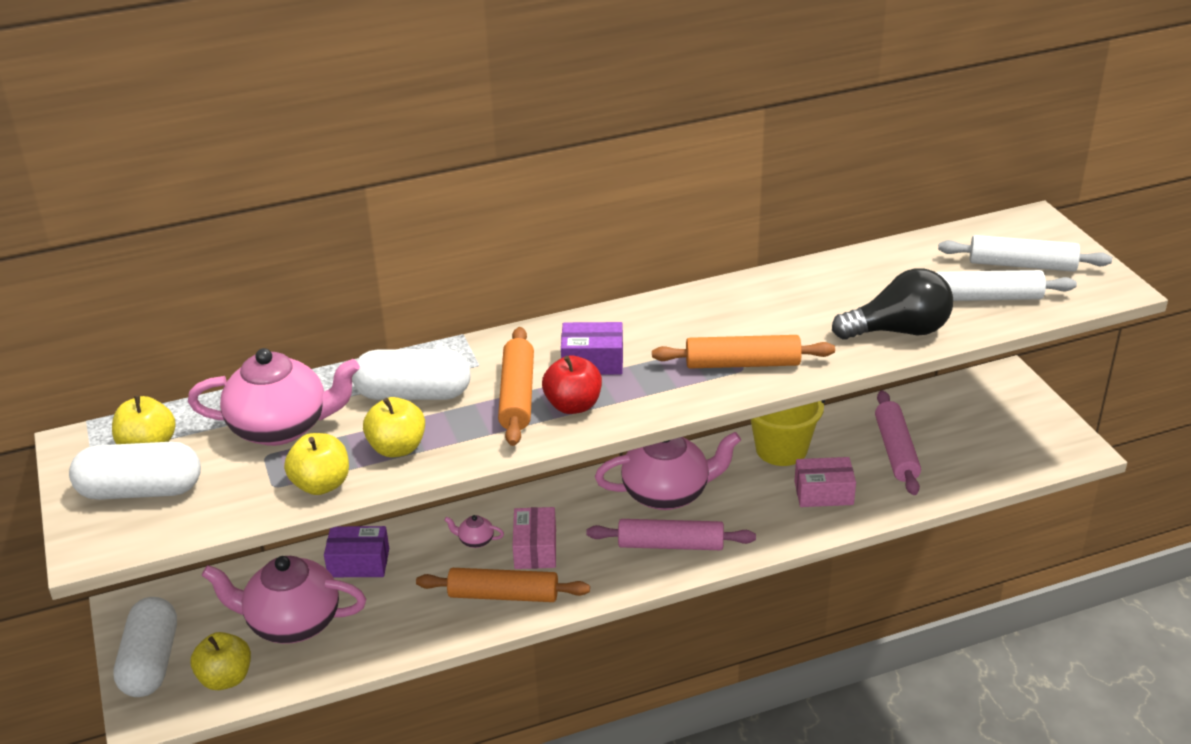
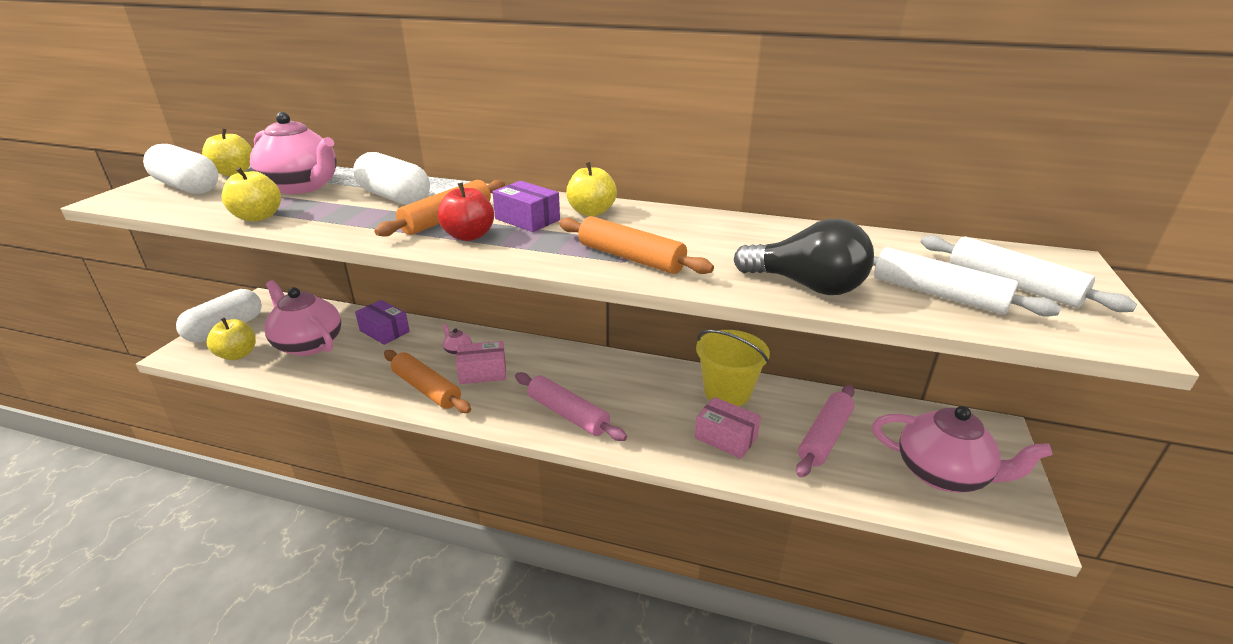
camera: 35 degrees right, 5 degrees down
yellow apple [363,397,425,458] -> yellow apple moved to [566,162,617,216]
pink box [512,507,556,569] -> pink box turned 45 degrees clockwise [456,341,506,384]
pink teapot [595,432,741,510] -> pink teapot moved to [872,406,1053,493]

